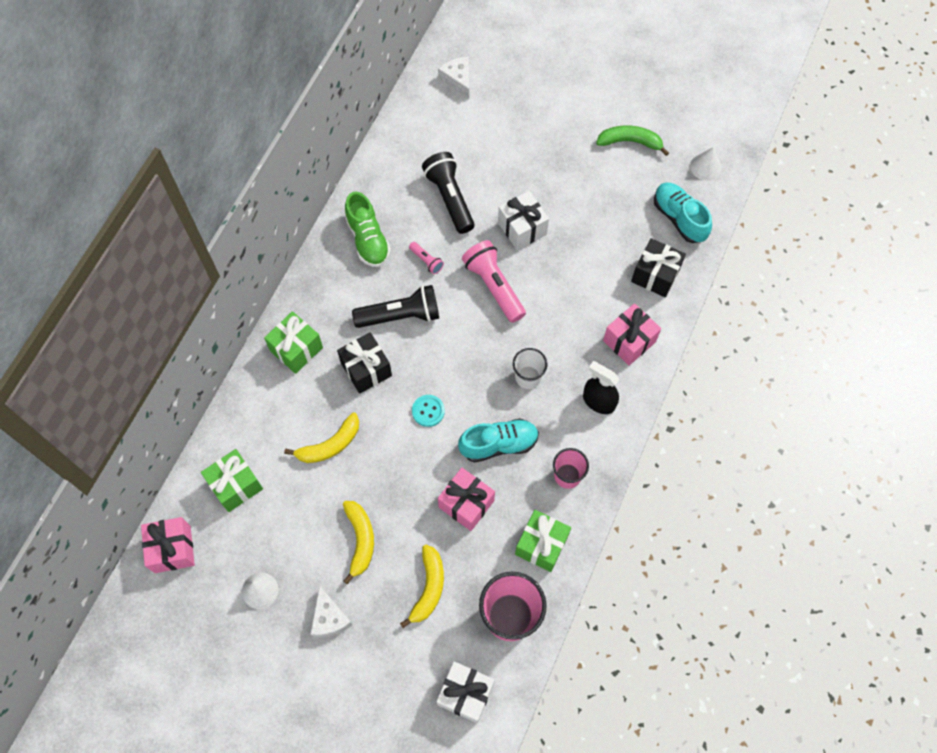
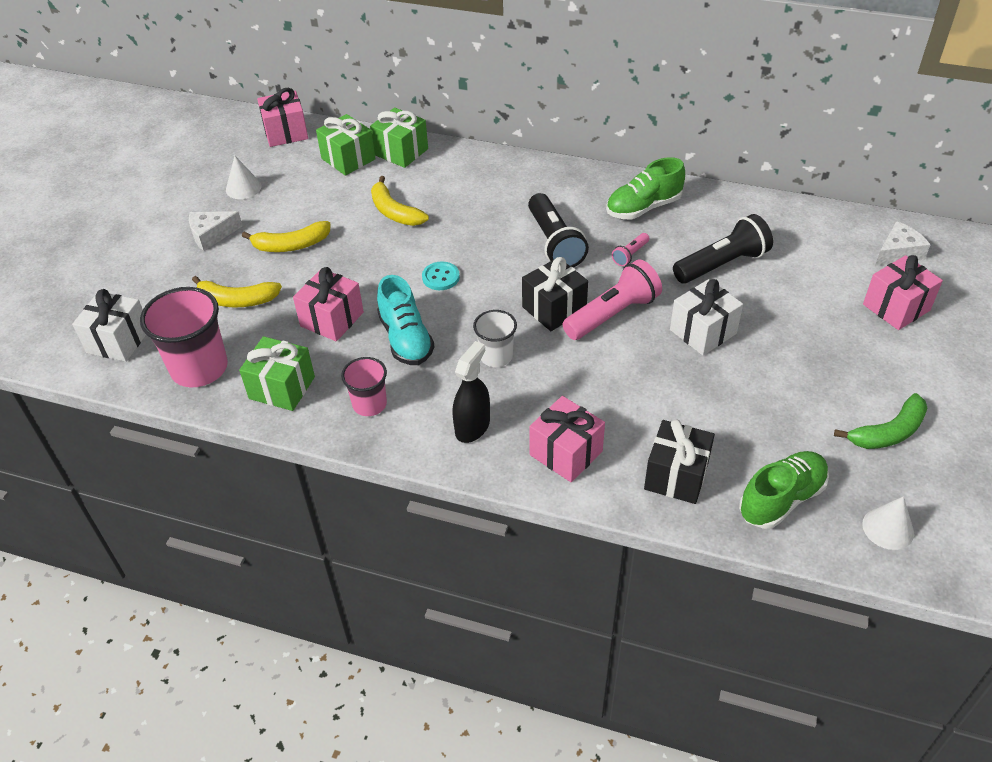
camera: 85 degrees right, 20 degrees down
green gift [264,311,323,374] -> green gift moved to [370,107,428,168]
black gift [337,332,392,394] -> black gift moved to [522,257,588,331]
green banana [596,125,669,156] -> green banana turned 60 degrees clockwise [834,393,927,449]
turquoise shoe [654,182,712,243] -> green shoe [739,451,829,529]
none -> pink gift [863,255,943,330]

